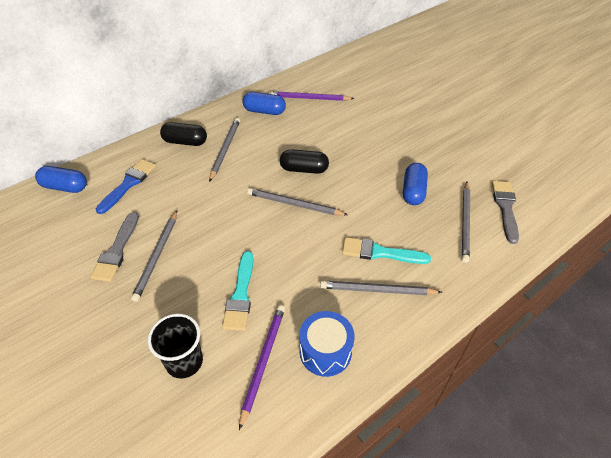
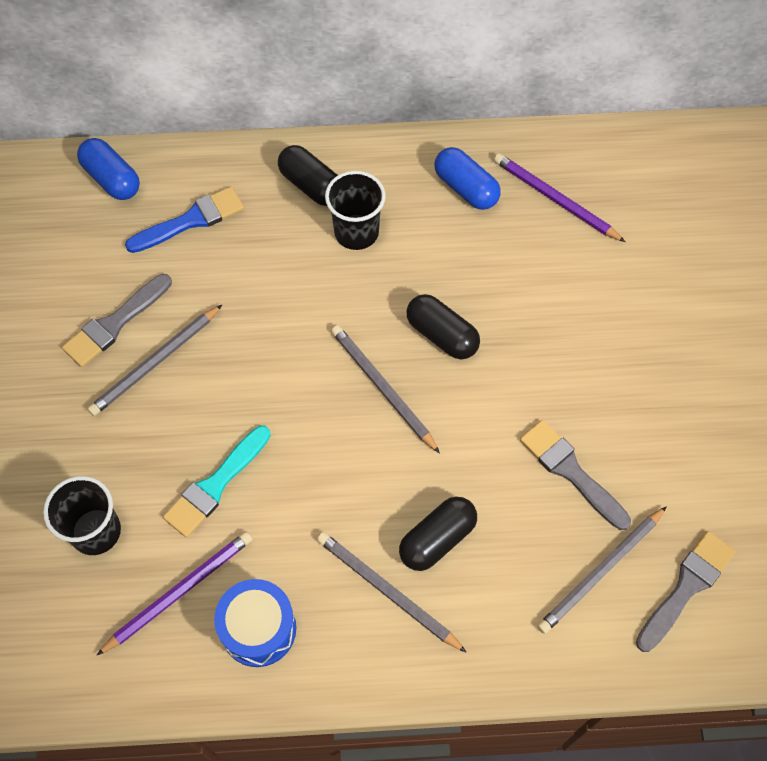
camera: 35 degrees right, 15 degrees up
grey pencil [209,118,240,182] -> black cup [325,171,386,250]
turquoise brush [342,237,431,264] -> black capsule [399,497,477,571]
blue capsule [403,163,428,205] -> grey brush [520,420,631,530]

